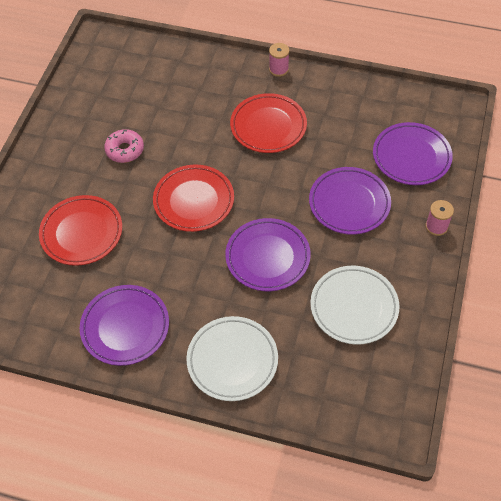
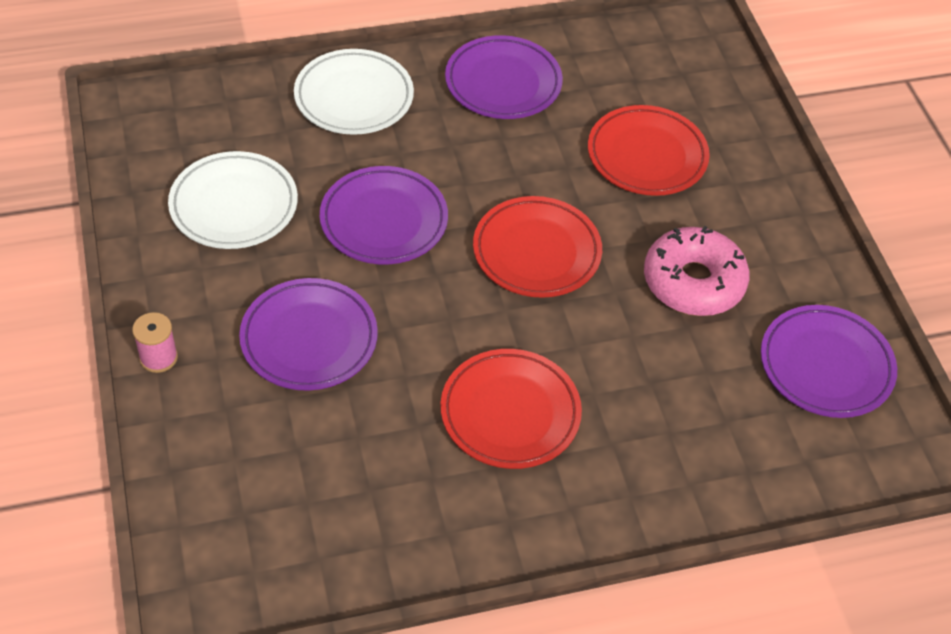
camera: 145 degrees right, 5 degrees down
pink donut [104,129,144,163] -> pink donut [644,226,749,316], size x1.59
pink spool [269,43,289,77] -> none
purple plate [373,122,453,185] -> purple plate moved to [761,305,897,418]

